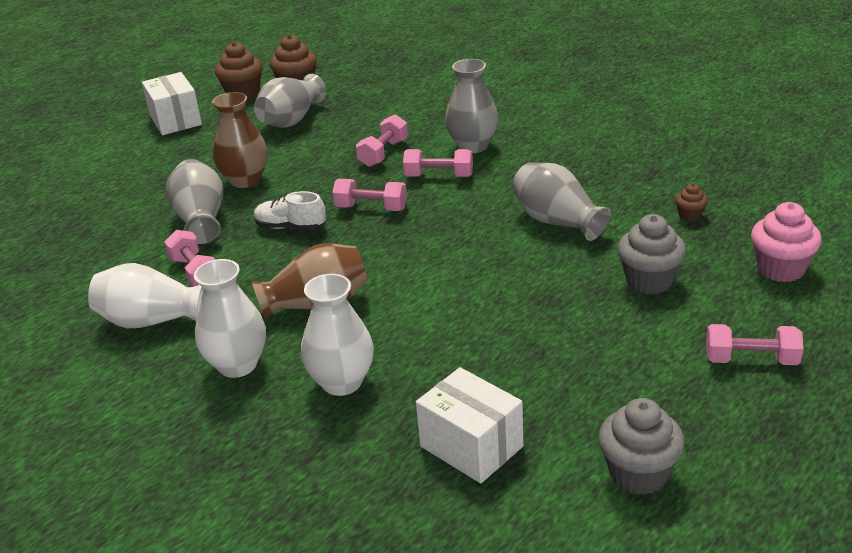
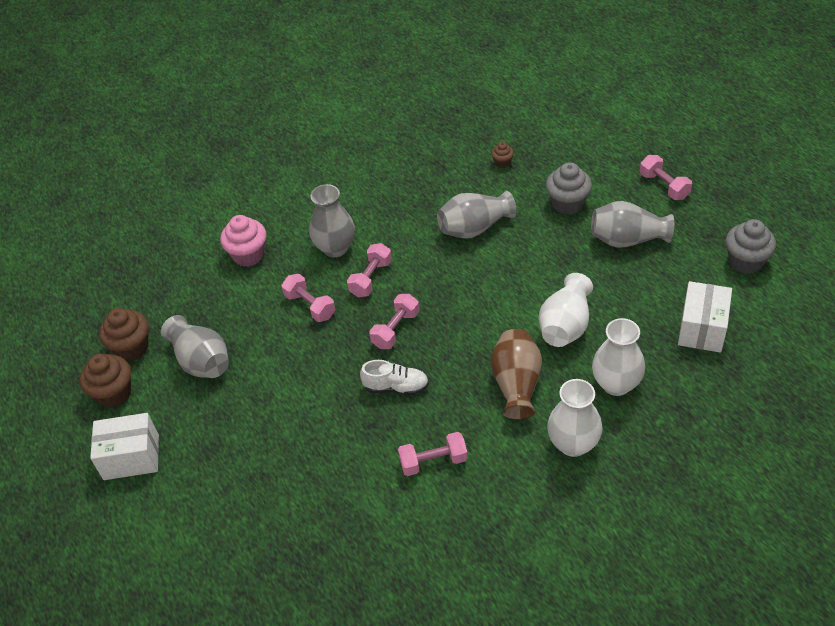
camera: 70 degrees left, 15 degrees up
white vase [88,263,204,328] -> white vase moved to [539,273,593,347]
grey vase [165,159,223,244] -> grey vase moved to [591,201,674,248]
brown vase [212,92,268,188] -> none
white shoe [254,191,326,231] -> white shoe turned 120 degrees counterclockwise [360,360,429,395]
white box [416,367,524,483] -> white box turned 45 degrees counterclockwise [678,281,732,353]
pink dumbbell [706,324,804,365] -> pink dumbbell turned 60 degrees counterclockwise [640,155,692,200]
pink cupcake [751,202,822,282] -> pink cupcake moved to [220,215,266,267]

